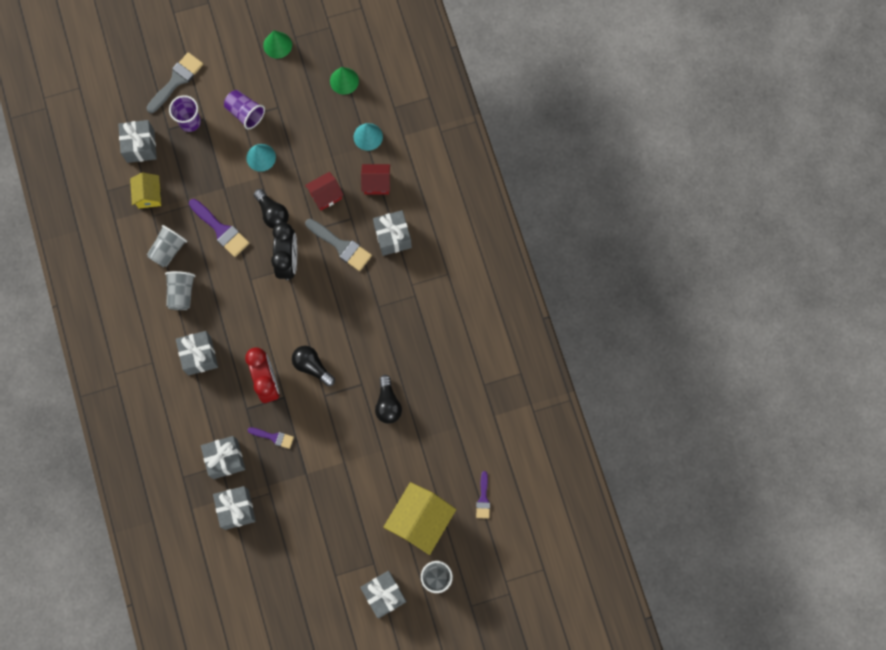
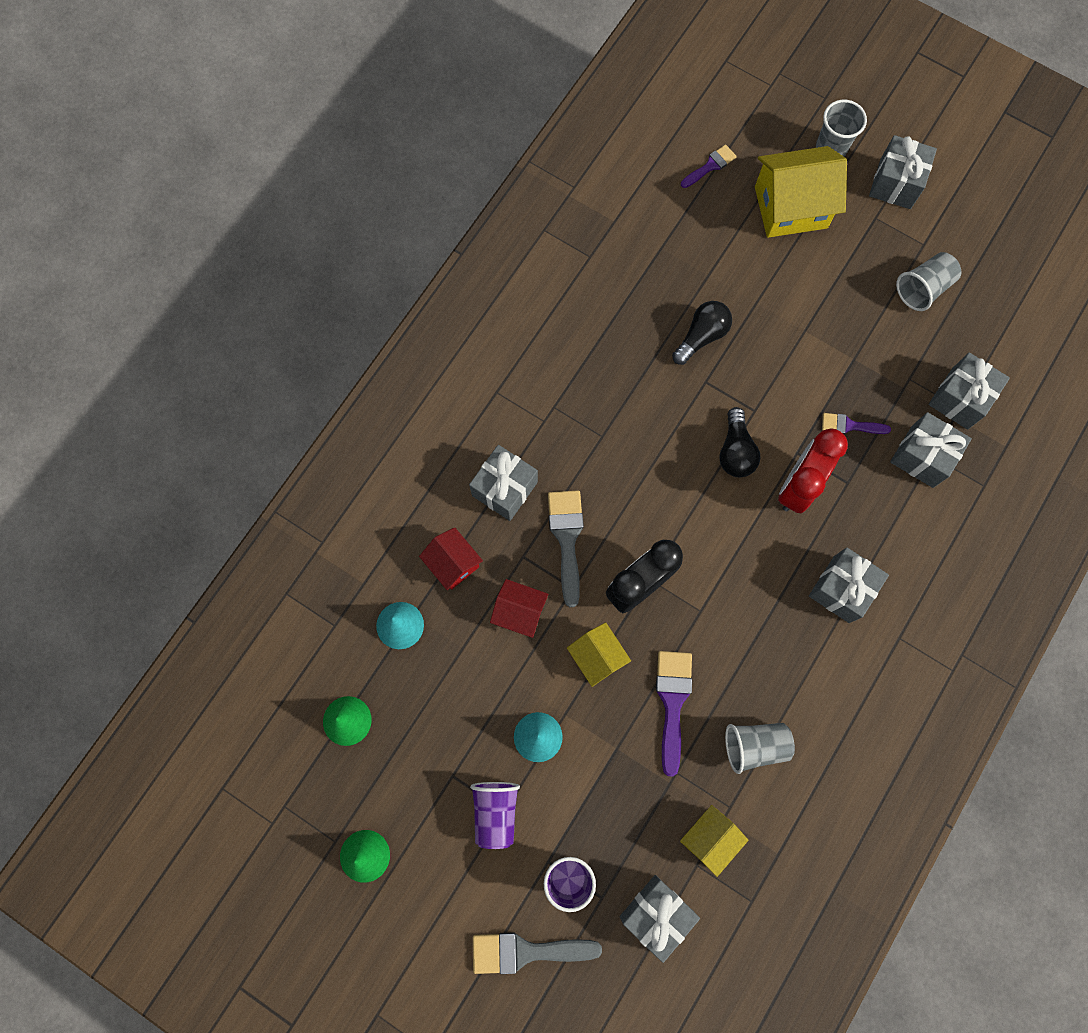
camera: 130 degrees left, 0 degrees up
grey cup [165,271,195,310] -> grey cup moved to [896,252,961,311]
purple brush [248,427,294,449] -> purple brush turned 60 degrees counterclockwise [822,413,891,434]
black light bulb [254,189,289,228] -> yellow house [567,622,631,687]

